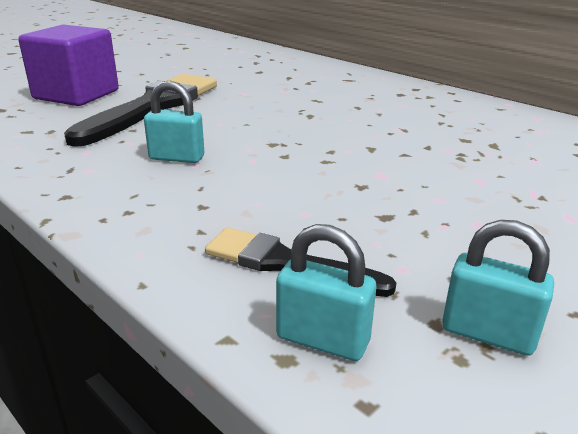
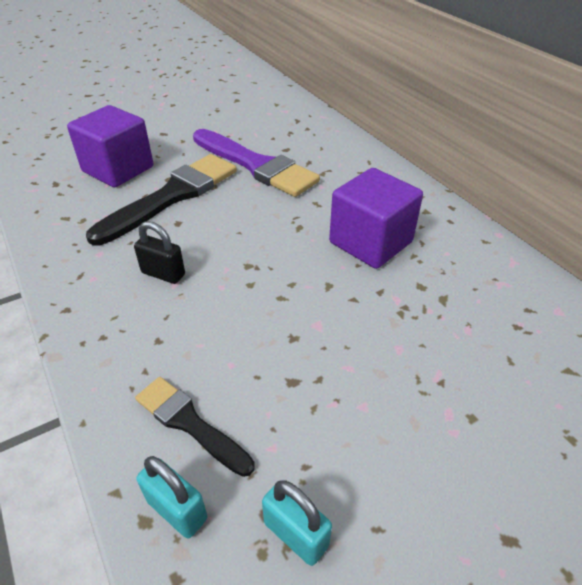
camera: 15 degrees right, 15 degrees up
turquoise padlock [144,81,204,163] -> black padlock [134,221,185,284]
none -> purple brush [193,129,320,197]
none -> purple cube [329,168,423,269]

